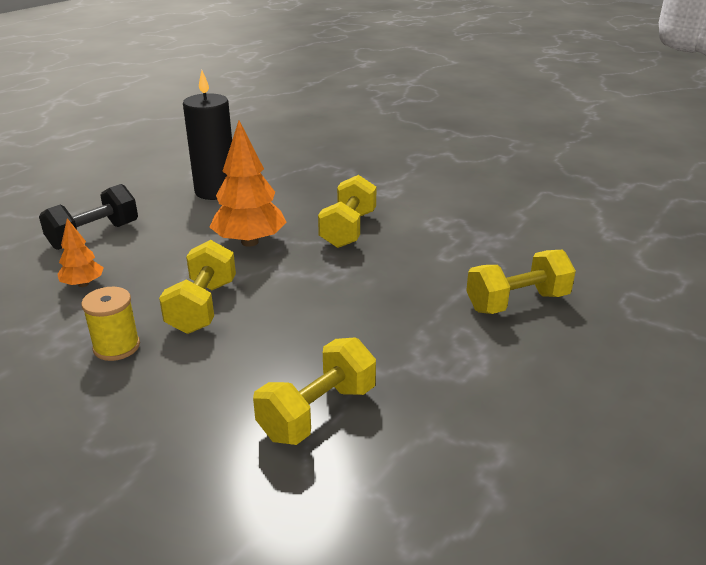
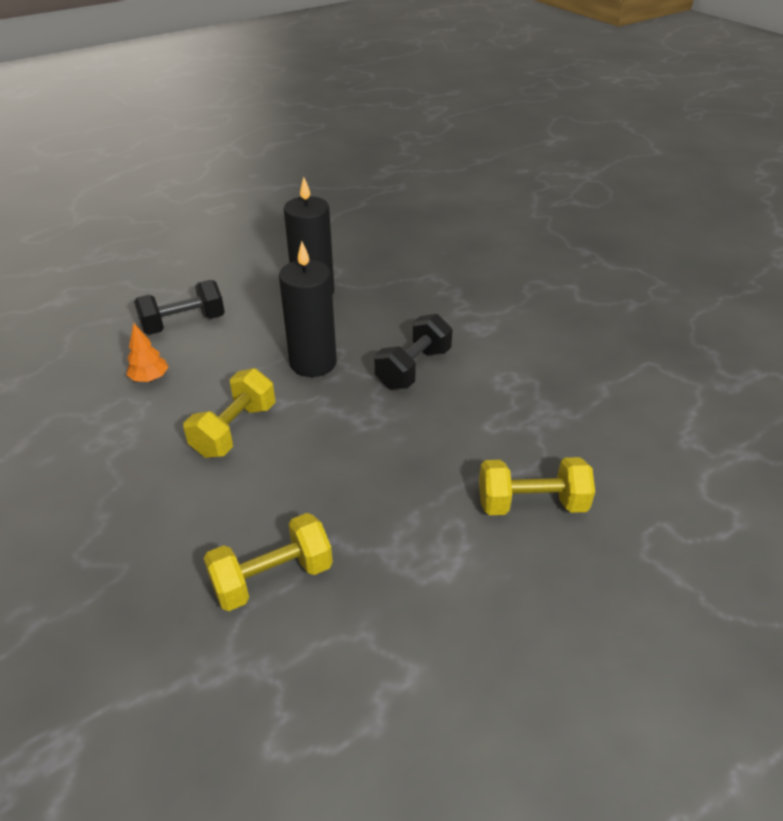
camera: 20 degrees right, 10 degrees up
yellow spool [81,287,140,361] -> none
orange tree [210,121,287,247] -> black candle [279,241,337,377]
yellow dumbbell [318,175,377,248] -> black dumbbell [374,314,453,389]

